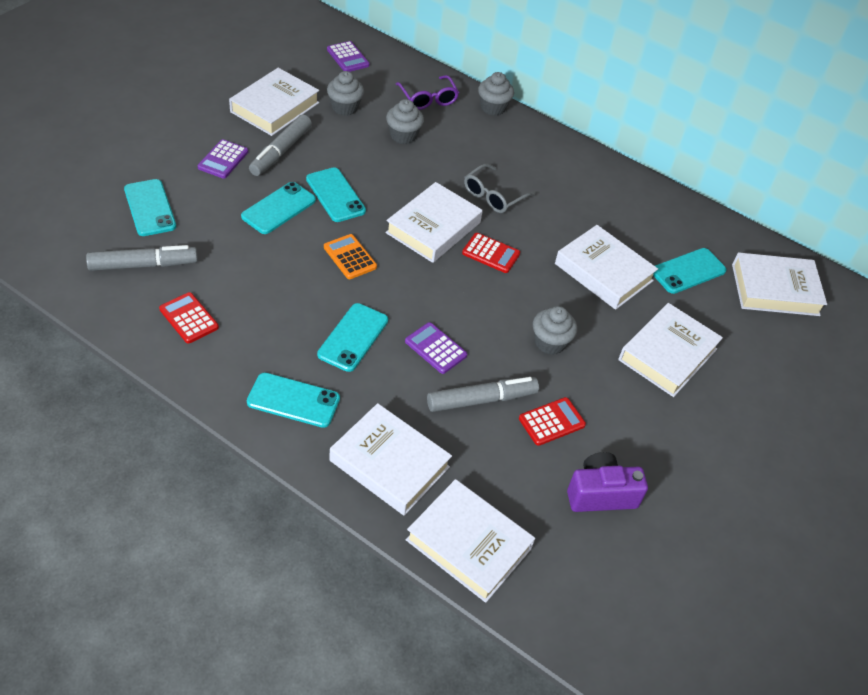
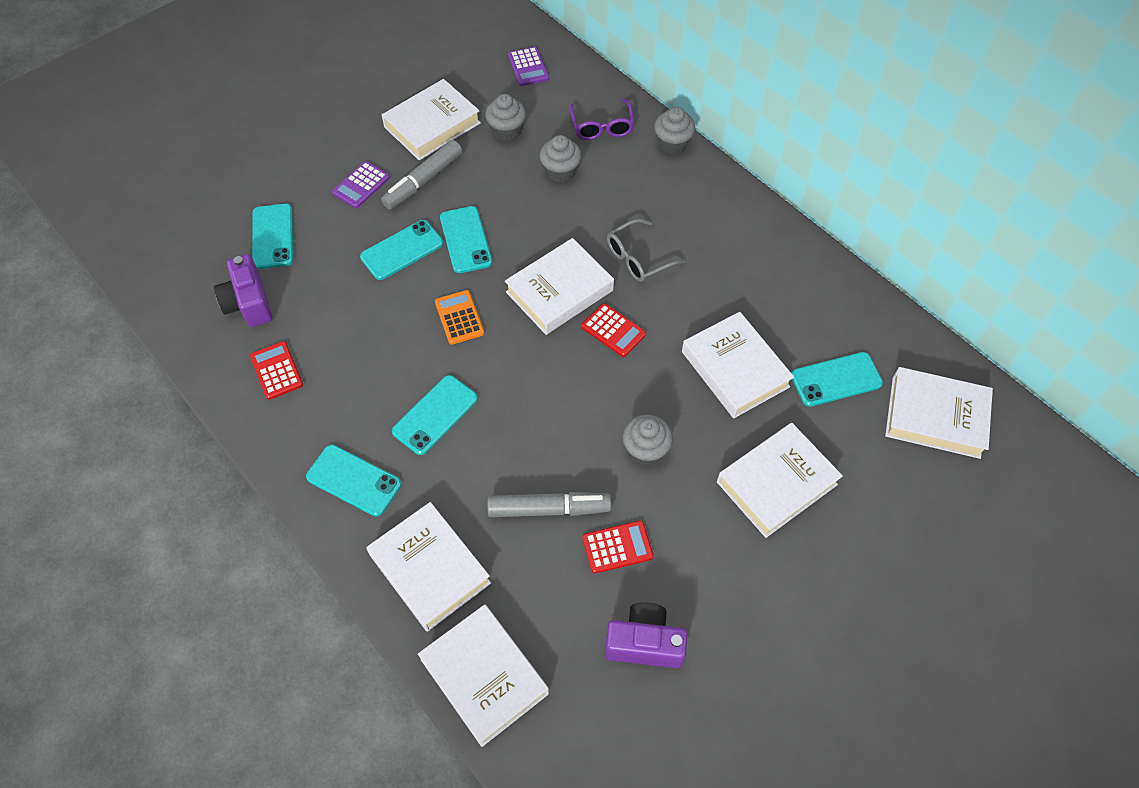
camera: 20 degrees right, 10 degrees up
grey marker [86,245,198,271] -> purple camera [214,254,272,327]
purple calculator [405,322,467,374] -> none

